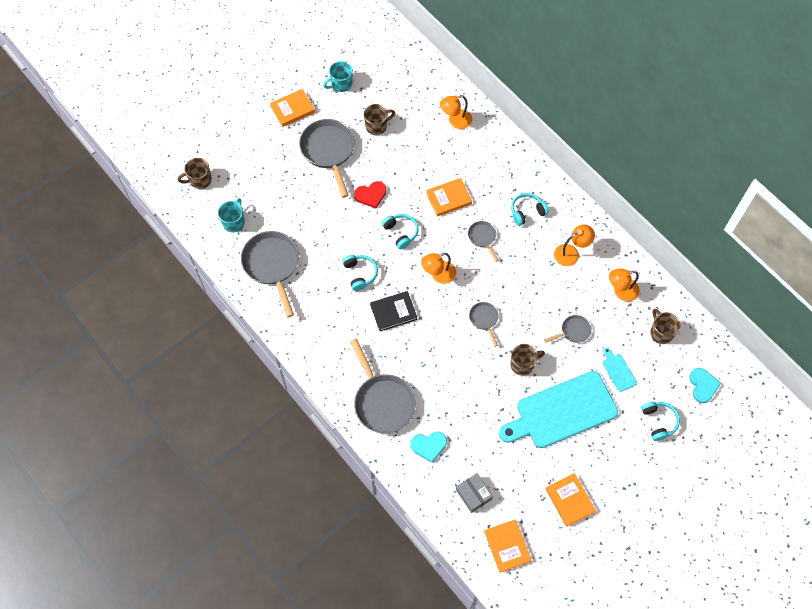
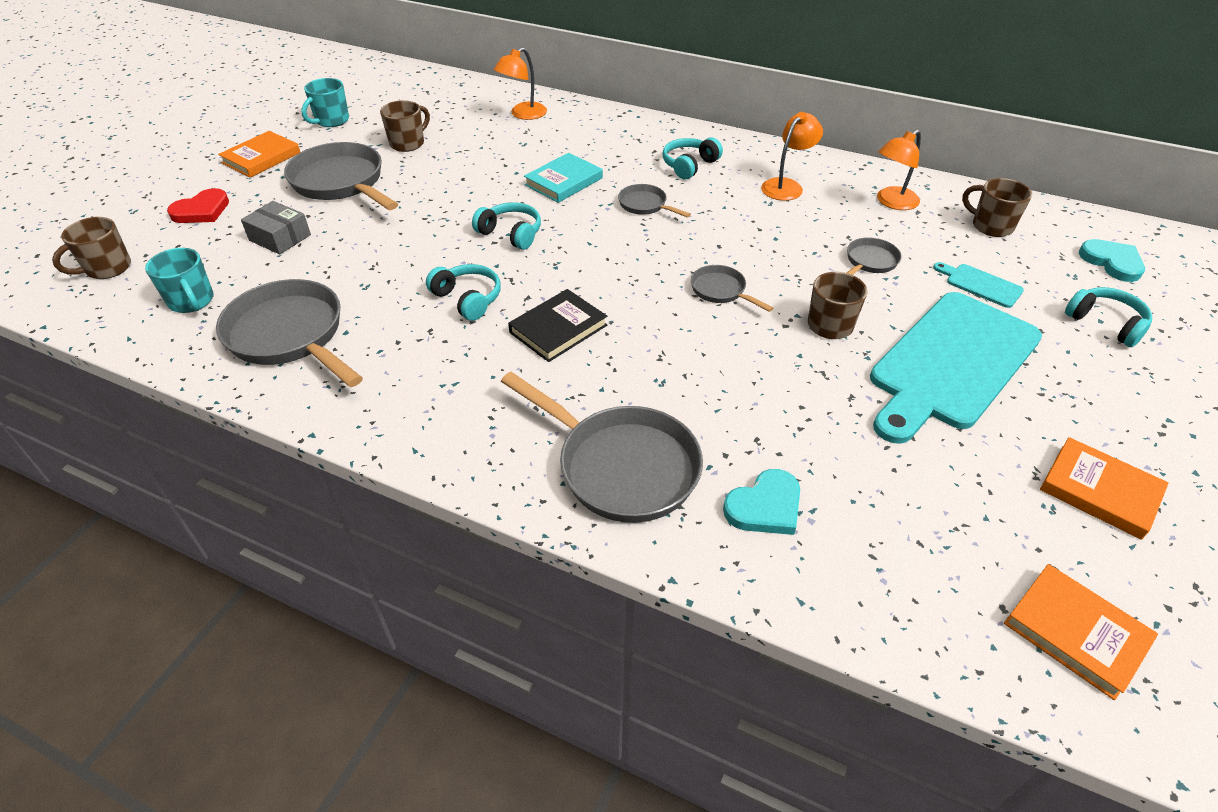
camera: 25 degrees left, 20 degrees down
turquoise mug [218,198,245,233] -> turquoise mug turned 150 degrees clockwise [145,248,214,313]
red heart [354,181,387,208] -> red heart moved to [167,188,229,223]
orange lamp [421,253,456,284] -> none
orange book [426,178,472,216] -> turquoise book [524,153,603,203]
grey box [456,473,493,513] -> grey box moved to [241,201,311,254]

